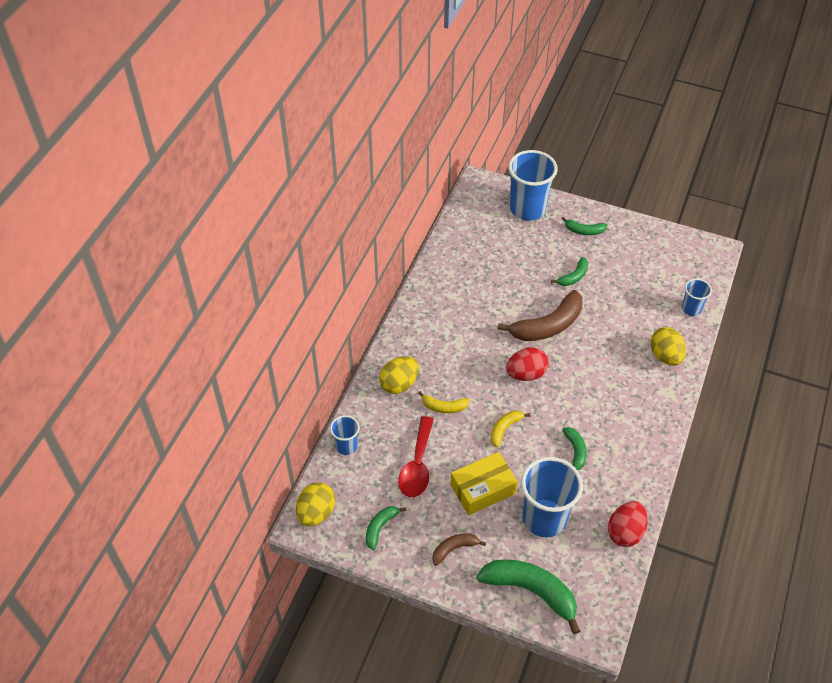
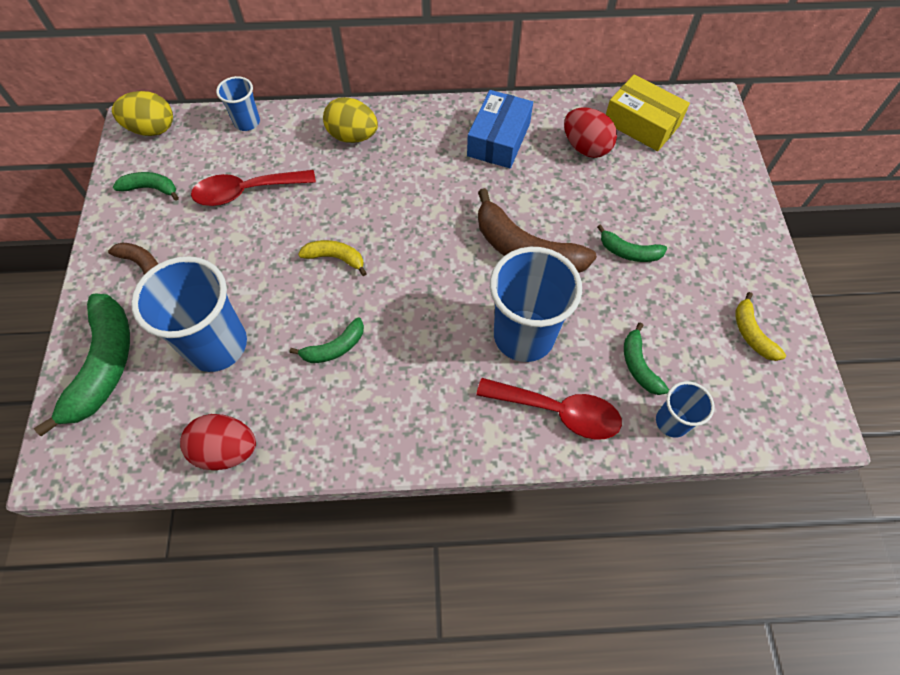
camera: 65 degrees right, 10 degrees up
yellow banana [418,391,470,413] -> yellow banana moved to [735,292,786,361]
yellow box [450,452,518,515] -> yellow box moved to [606,75,690,151]
red egg [506,347,549,381] -> red egg moved to [564,107,617,158]
blue cup [508,150,558,221] -> blue cup moved to [490,247,582,362]
green banana [561,217,607,235] -> green banana moved to [624,322,669,395]
yellow egg [650,327,686,366] -> red spoon [476,378,622,440]
none -> blue box [467,90,533,168]

